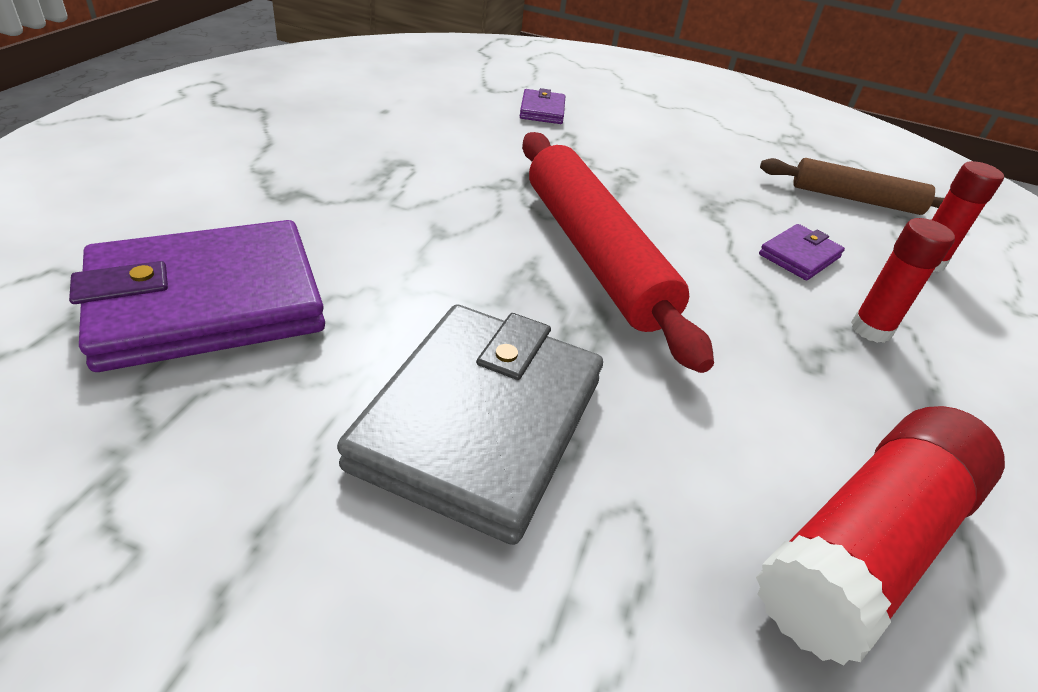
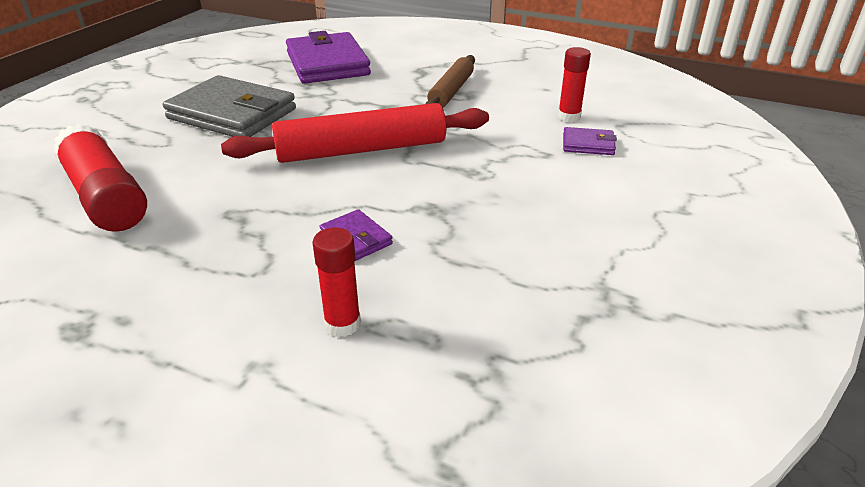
camera: 100 degrees right, 5 degrees down
brown rolling pin [760,158,944,215] -> brown rolling pin moved to [425,55,475,108]
red glue stick [851,218,955,343] -> red glue stick moved to [558,47,591,122]

